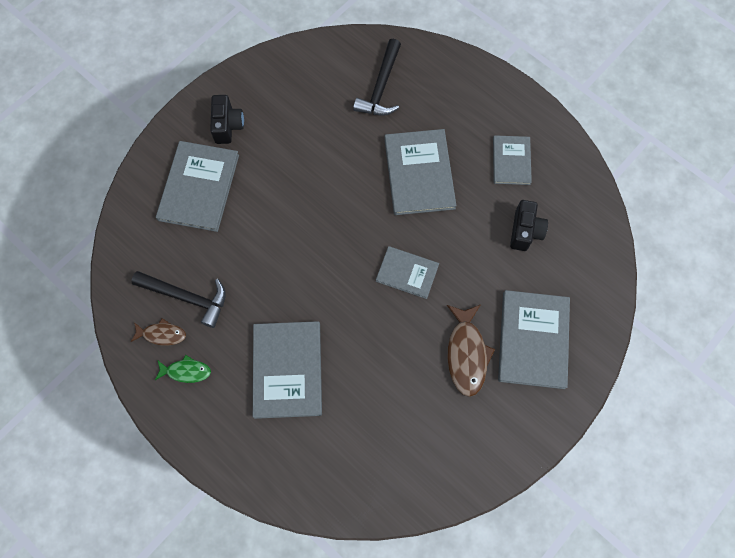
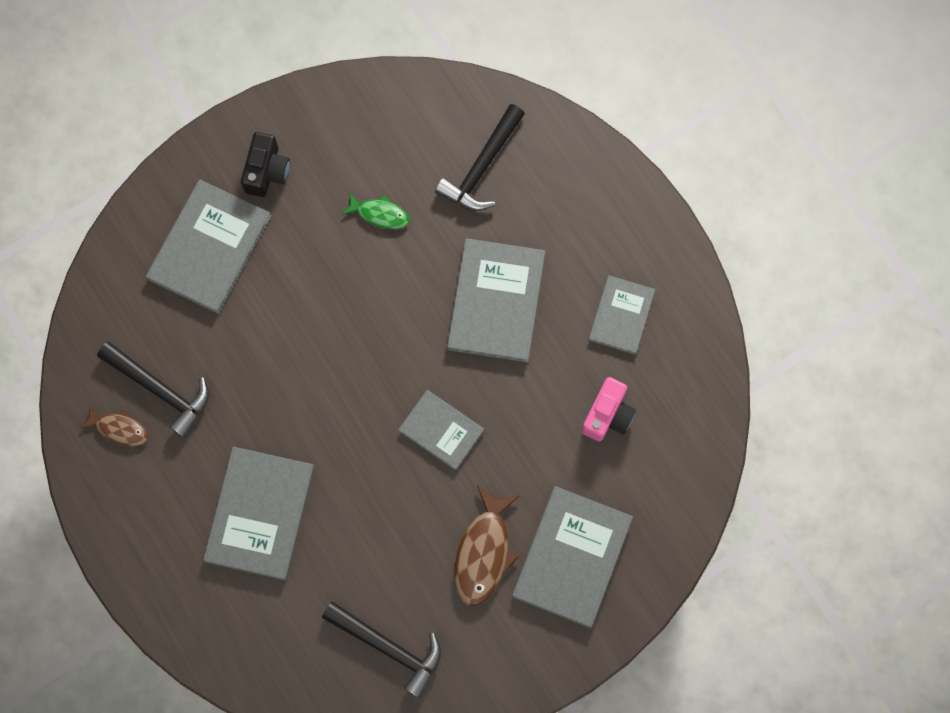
camera: 15 degrees right, 5 degrees up
green fish [155,355,211,383] -> green fish moved to [342,193,409,229]
black camera [510,200,548,251] -> pink camera [582,377,636,442]
none -> black hammer [322,602,441,698]

